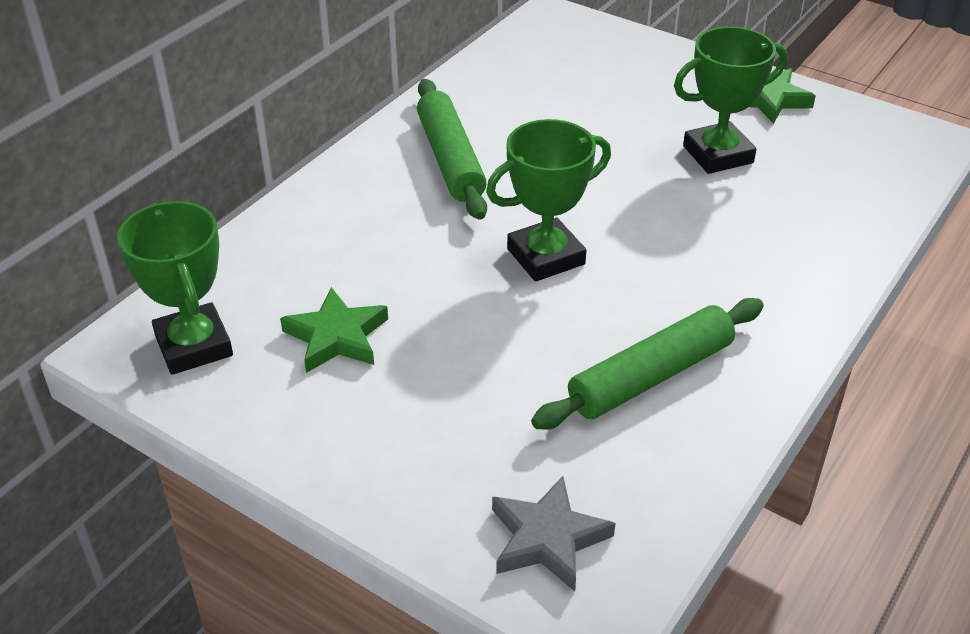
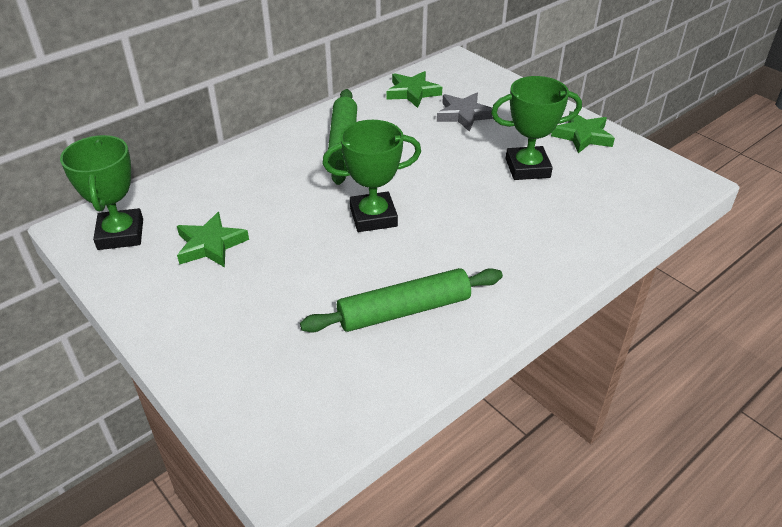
camera: 15 degrees right, 0 degrees up
grey star [492,476,616,591] -> grey star moved to [437,93,493,132]
none -> green star [386,71,442,108]

